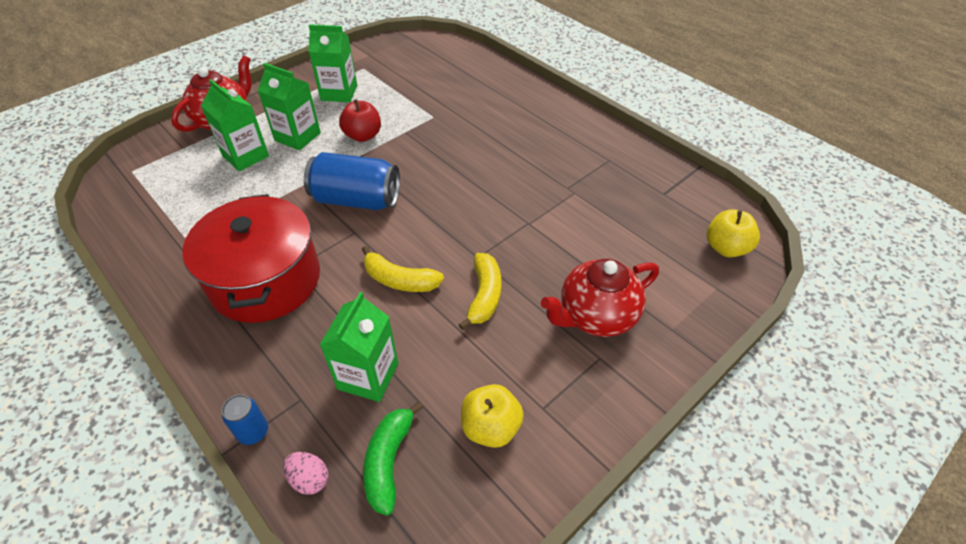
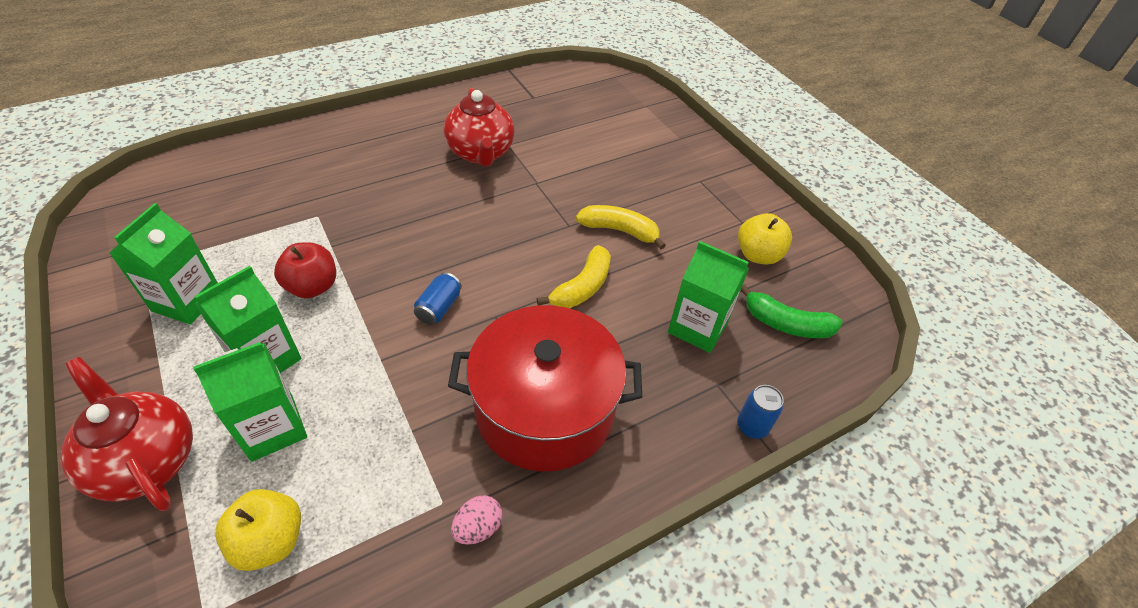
camera: 80 degrees left, 0 degrees up
pink egg [283,452,328,495] -> pink egg moved to [451,495,503,545]
blue can [304,152,400,210] -> blue can [414,272,462,325], size x0.47
red teapot [541,259,659,337] -> red teapot moved to [444,88,515,167]
yellow apple [707,209,760,258] -> yellow apple moved to [215,489,301,571]

